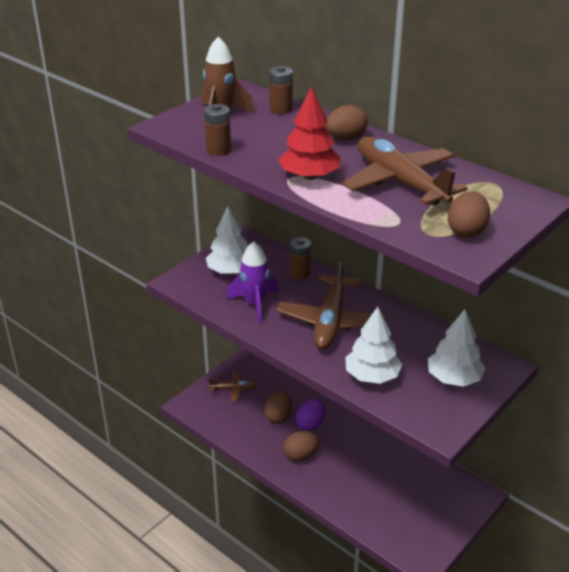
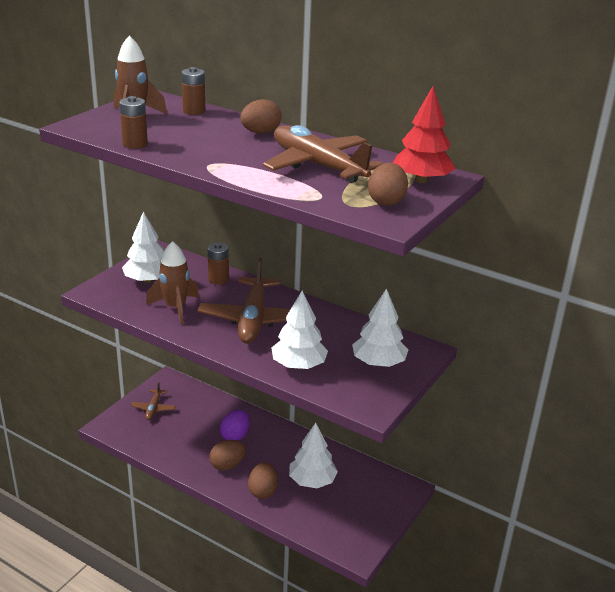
camera: 10 degrees left, 5 degrees down
brown plane [209,371,256,402] -> brown plane turned 105 degrees clockwise [131,382,176,420]
purple rocket [227,241,279,323] -> brown rocket [146,241,199,325]
brown egg [264,391,292,424] -> brown egg moved to [248,462,278,499]
red tree [279,86,340,180] -> red tree moved to [393,86,456,183]
none -> white tree [289,423,338,488]

